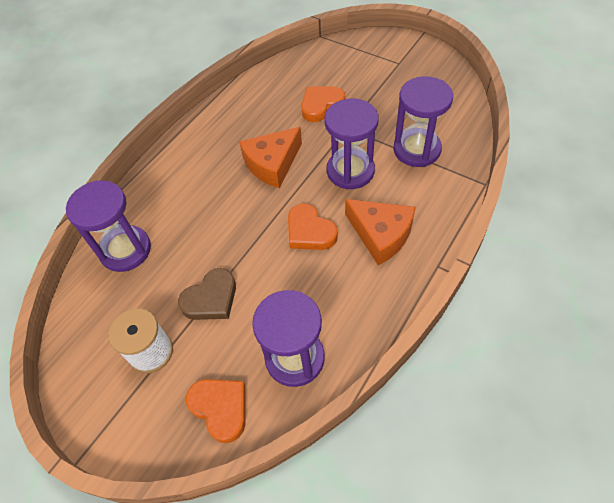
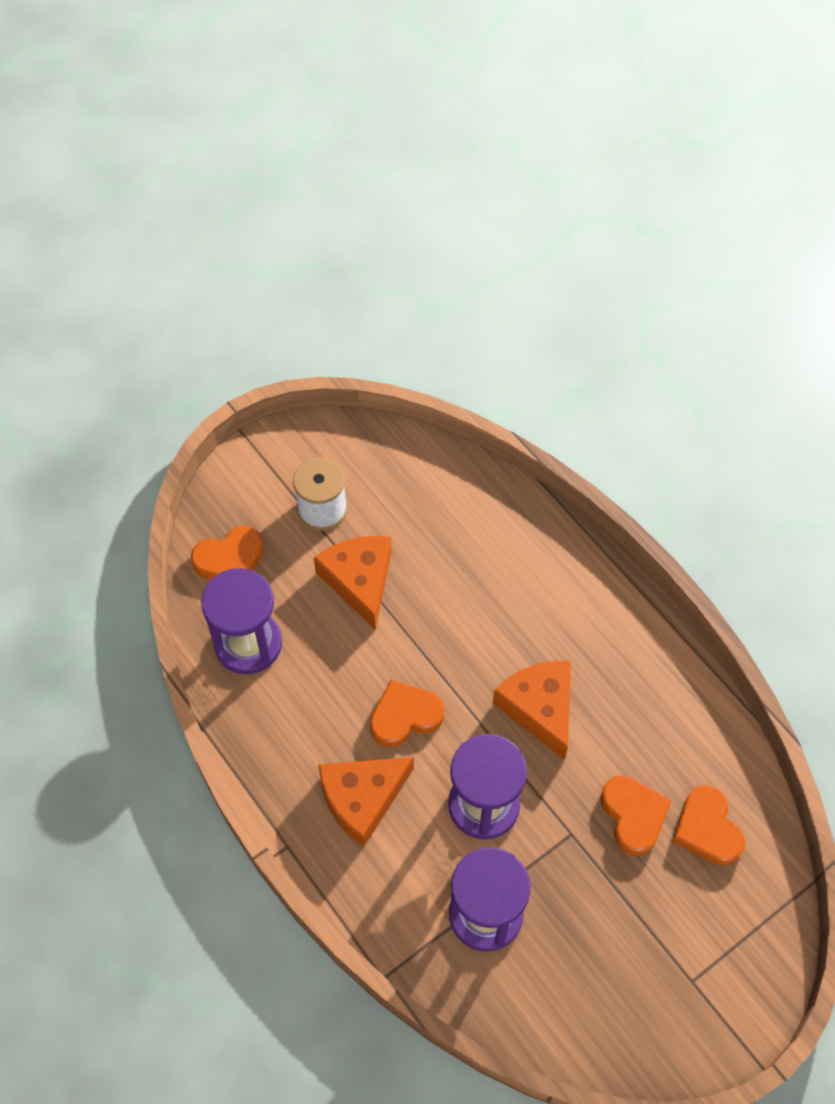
camera: 105 degrees right, 5 degrees up
purple hourglass [66,180,151,272] -> none
brown heart [178,268,236,320] -> orange cheese [314,536,392,629]
none -> orange heart [673,785,745,866]

